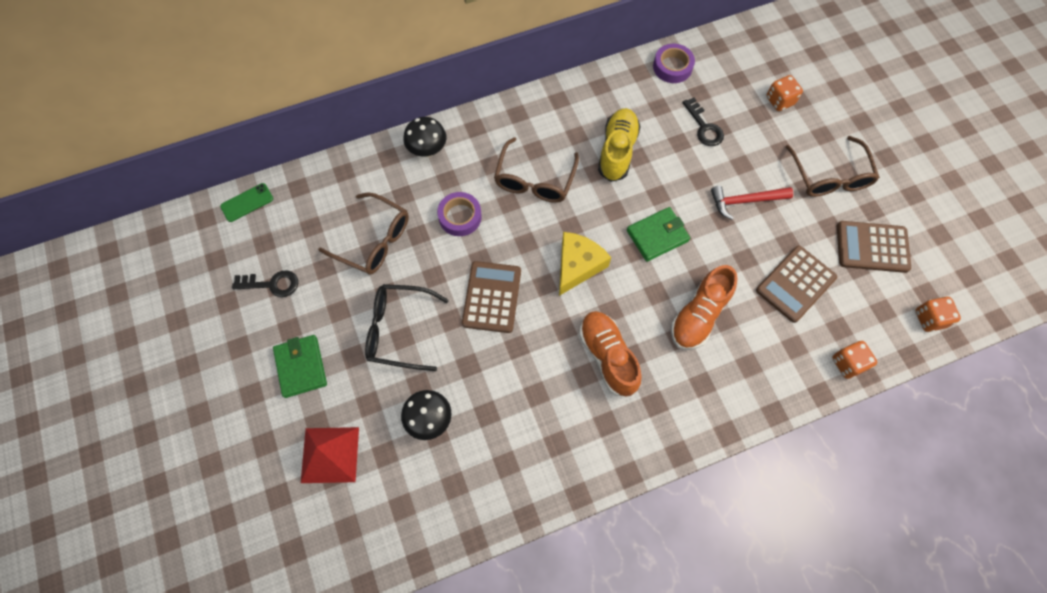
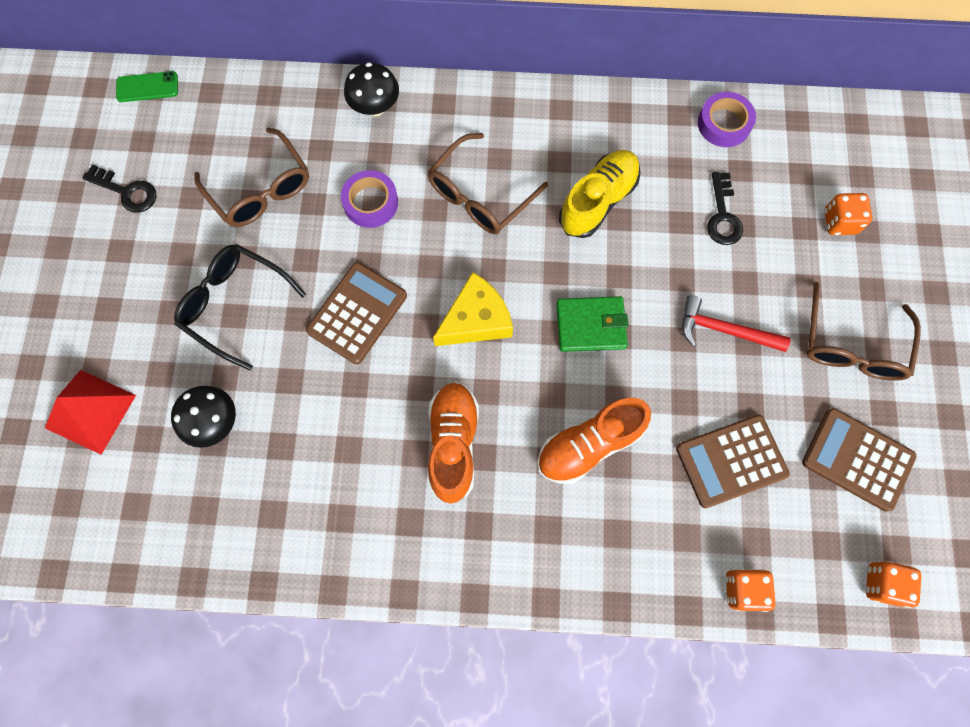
camera: 25 degrees right, 5 degrees up
green wallet [273,335,327,398] -> none

